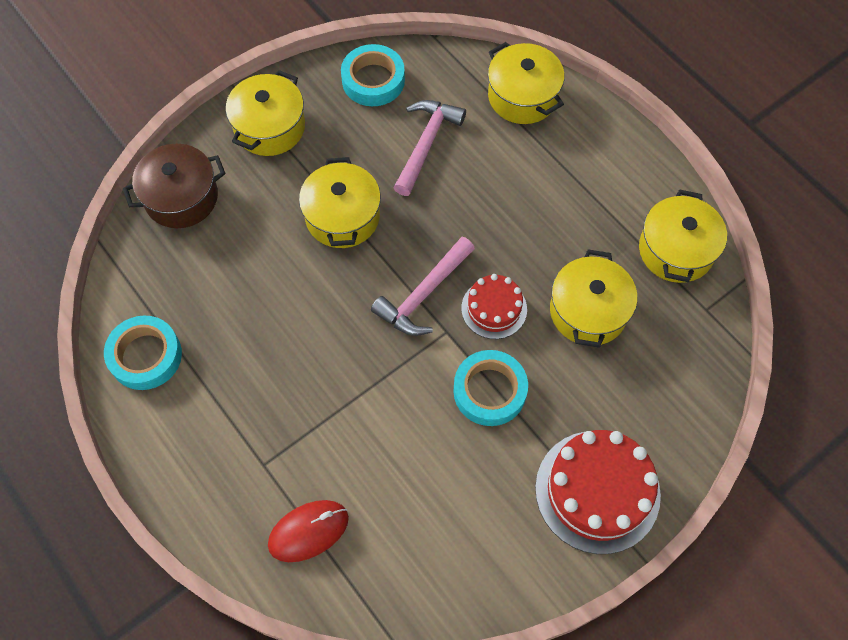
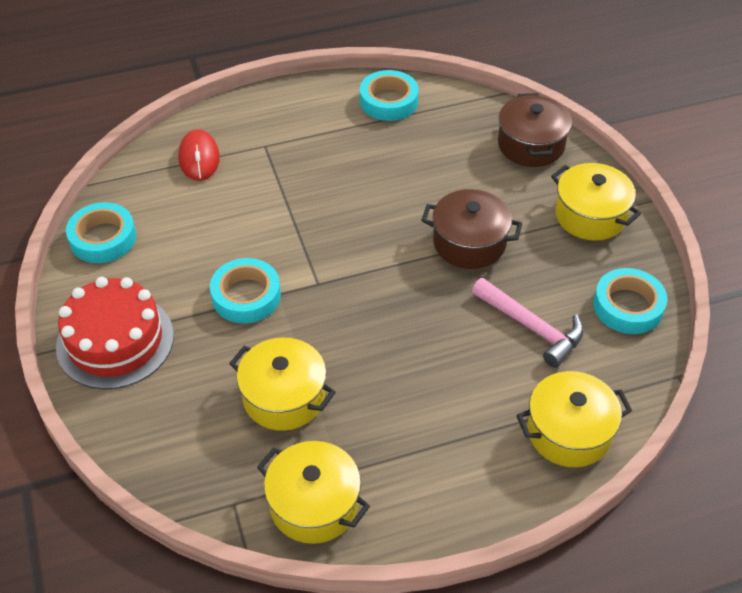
camera: 110 degrees right, 15 degrees down
yellow pot [299,157,381,248] -> brown pot [421,189,522,269]
pink hammer [371,237,475,336] -> none
red cake [461,274,527,339] -> none
none -> turquoise tape [66,202,136,263]

